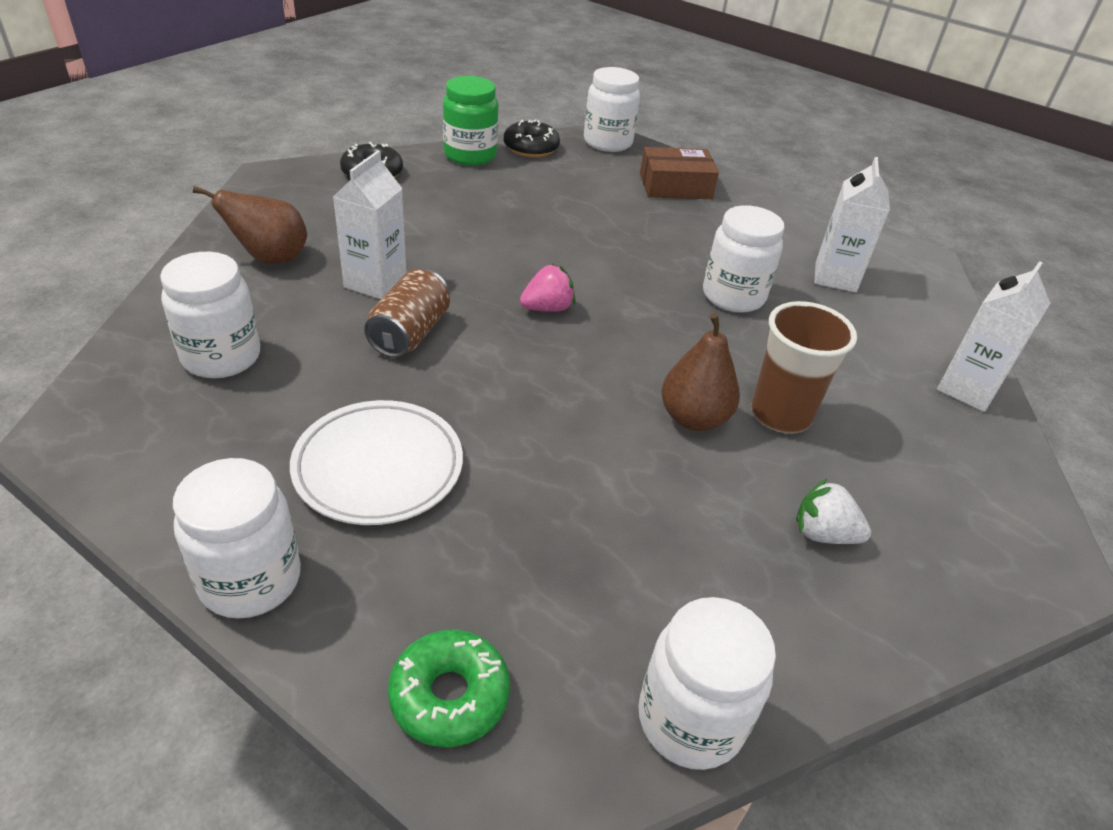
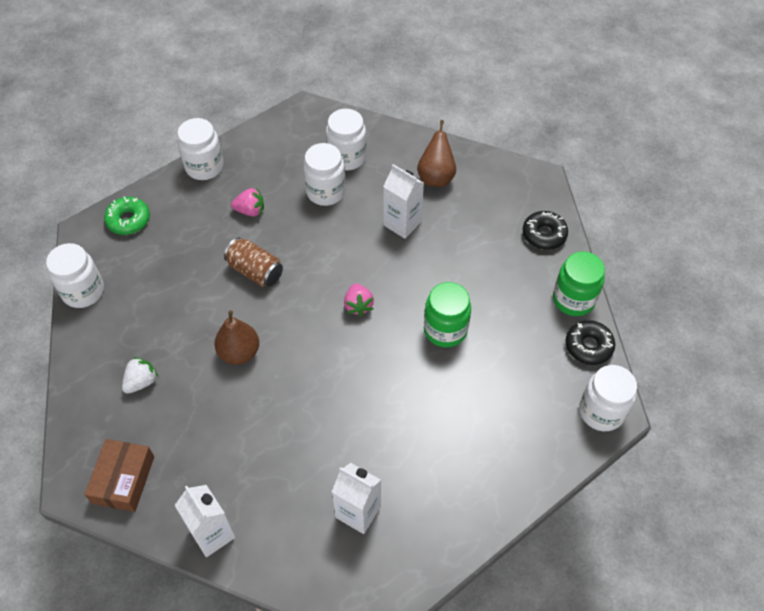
camera: 110 degrees right, 15 degrees up
white plate [290,400,463,525] -> pink strawberry [231,187,264,217]
brown can [364,269,450,358] -> brown can moved to [224,237,283,287]
brown box [640,147,719,199] -> brown box moved to [84,439,154,512]
white jar [703,205,785,313] -> white jar moved to [303,143,346,206]
brown cup [751,301,857,433] -> none
none -> green jar [424,282,471,348]

